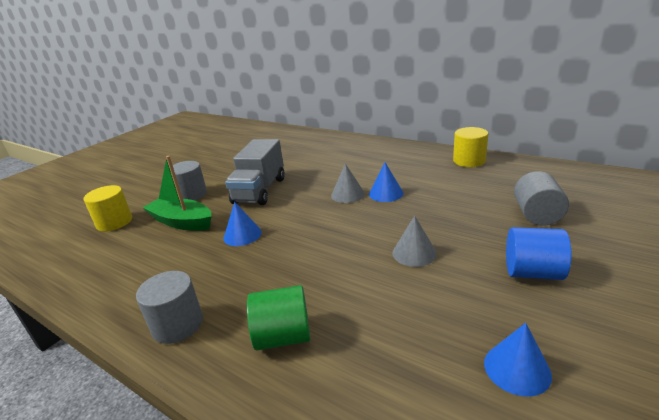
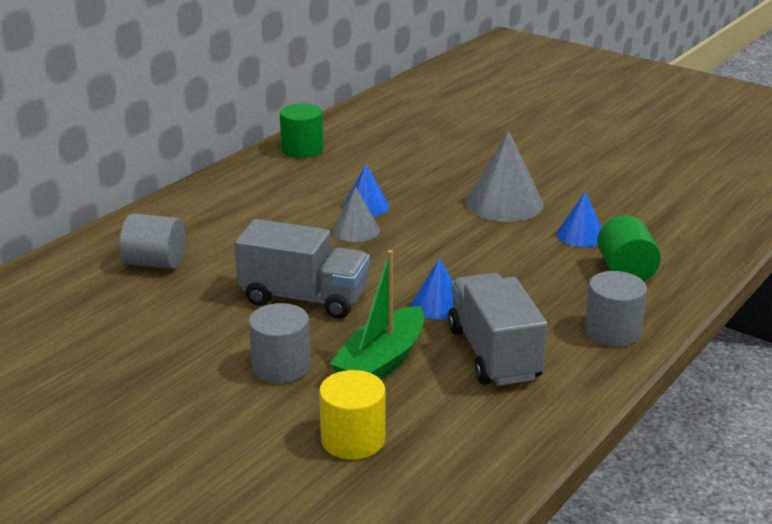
camera: 90 degrees left, 0 degrees up
grey cone [392,216,437,267] -> grey cone [465,131,544,222], size x1.70
yellow cylinder [453,127,488,167] -> green cylinder [280,104,323,158]
blue cone [484,323,552,397] -> blue cone moved to [557,191,602,247]
blue cylinder [506,227,571,280] -> none
grey cylinder [514,171,569,226] -> grey cylinder moved to [120,214,186,269]
none -> grey truck [448,273,548,386]

